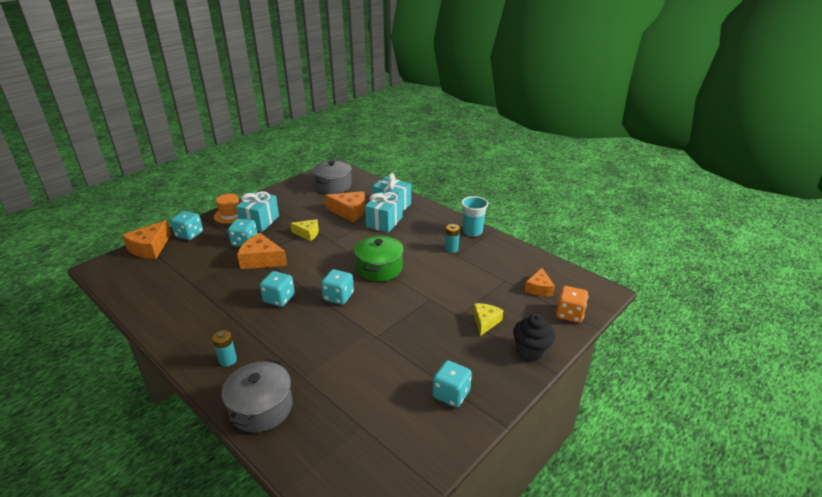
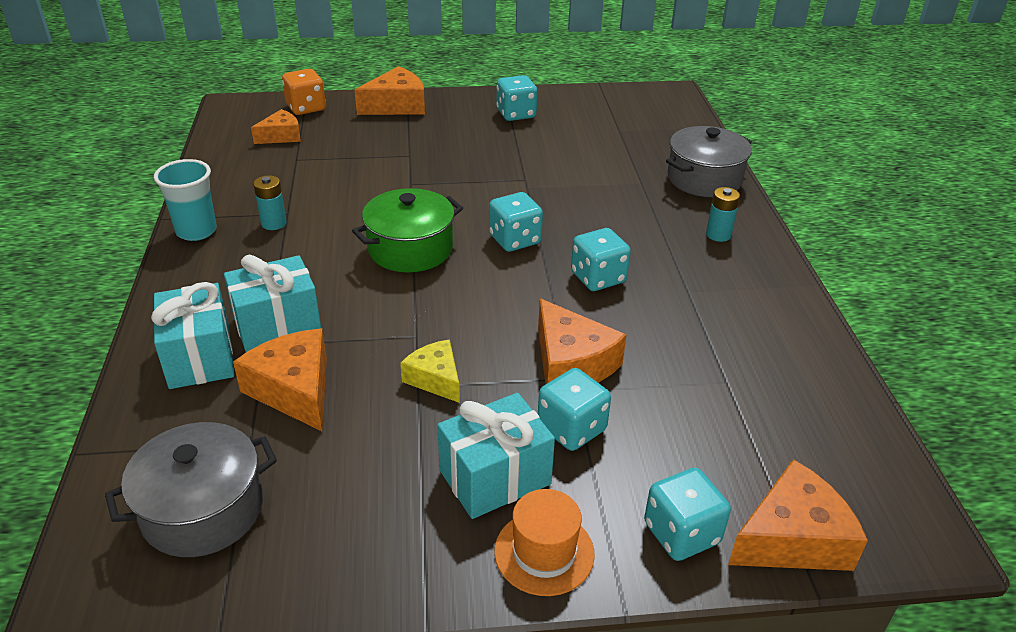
camera: 140 degrees left, 5 degrees up
yellow cheese [473,303,504,336] -> none
black cupcake [513,314,555,361] -> orange cheese [355,66,425,115]

